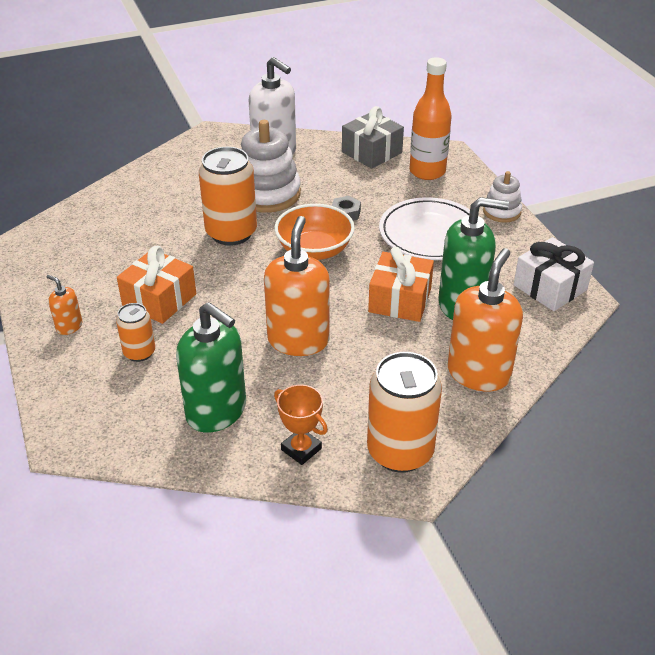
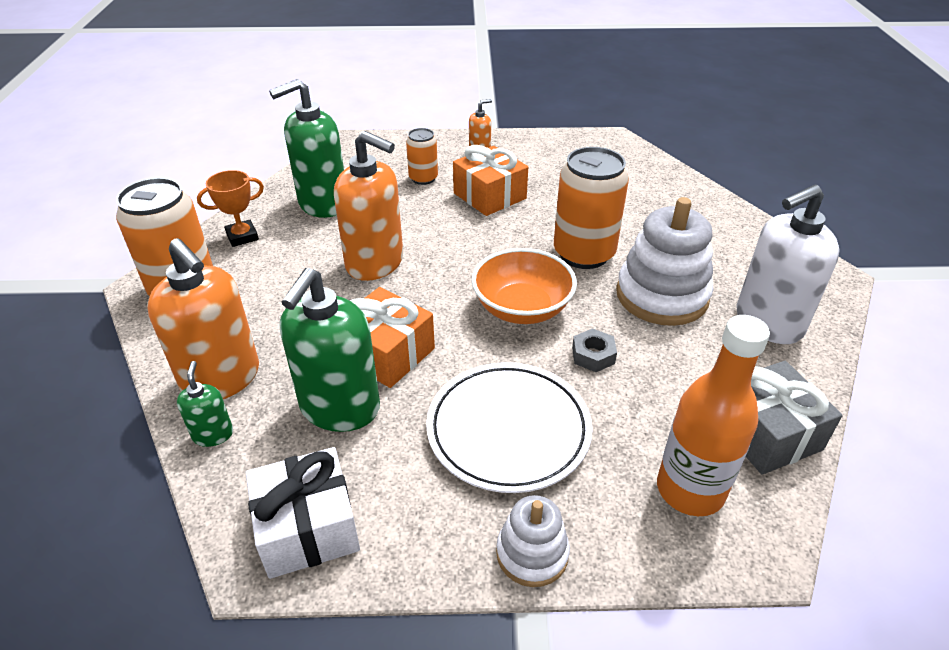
camera: 110 degrees right, 0 degrees up
none -> green soap dispenser [177,361,233,447]

